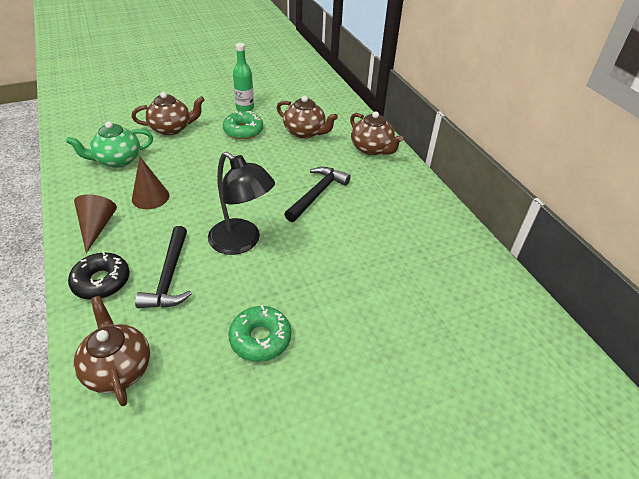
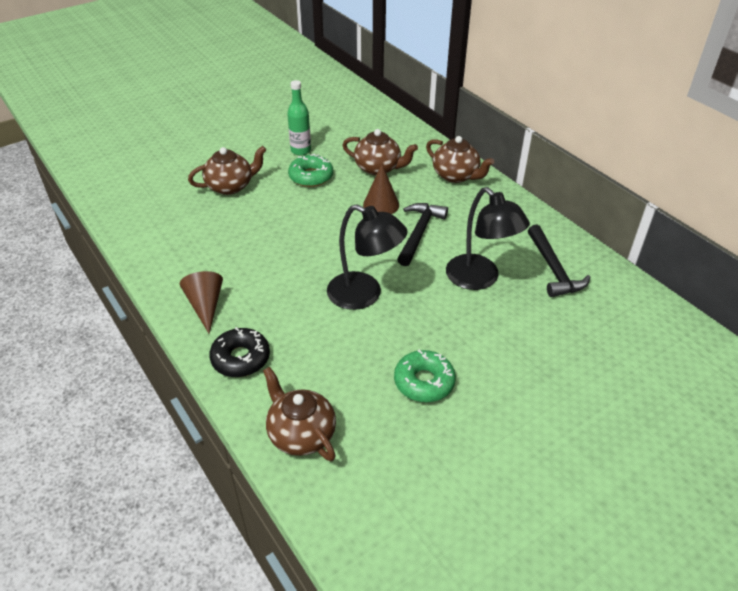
camera: 10 degrees left, 0 degrees up
green teapot [66,121,153,168] -> none
brown cone [132,157,169,209] -> brown cone moved to [363,164,399,214]
black hammer [135,226,192,308] -> black hammer moved to [528,225,591,297]
none -> black lamp [446,187,530,290]

